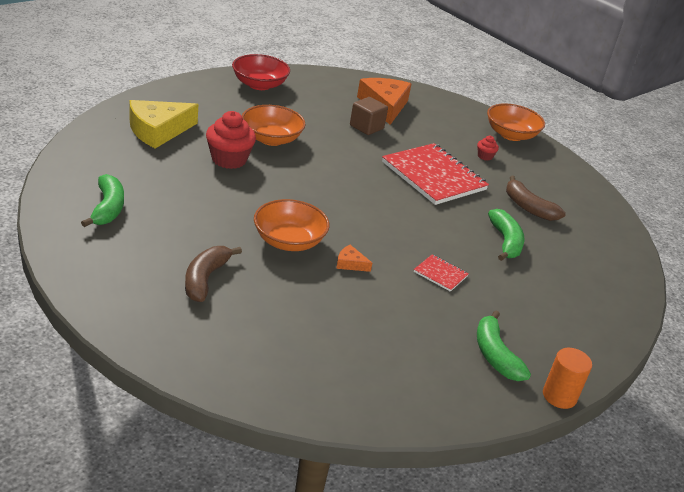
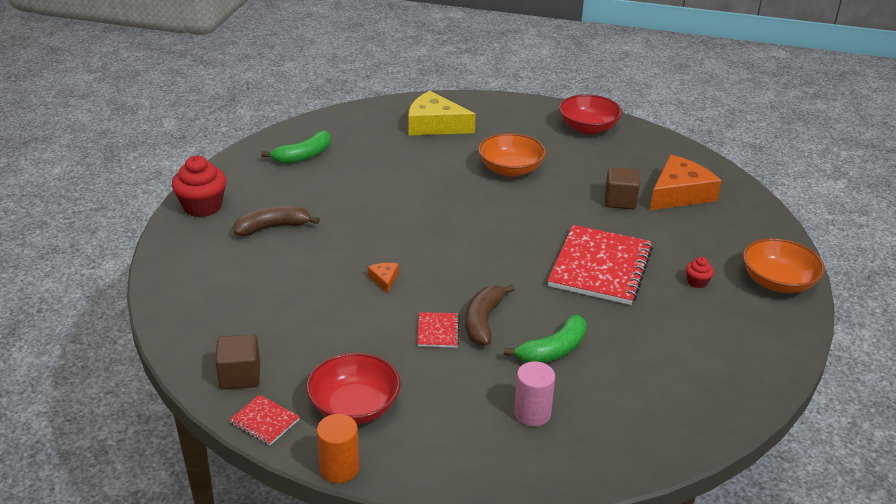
camera: 60 degrees right, 0 degrees up
red cupcake [206,111,256,169] -> red cupcake moved to [172,156,226,217]
orange bowl [254,199,330,251] -> none
green banana [477,311,531,381] -> red bowl [306,353,401,424]
brown banana [506,176,566,221] -> brown banana moved to [465,284,515,346]
none -> brown cube [215,334,260,390]
none -> red notebook [229,394,300,446]
none -> pink cylinder [514,361,555,426]

